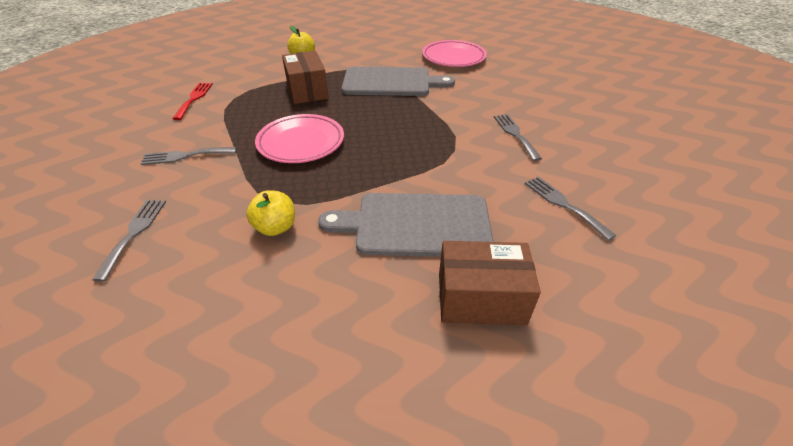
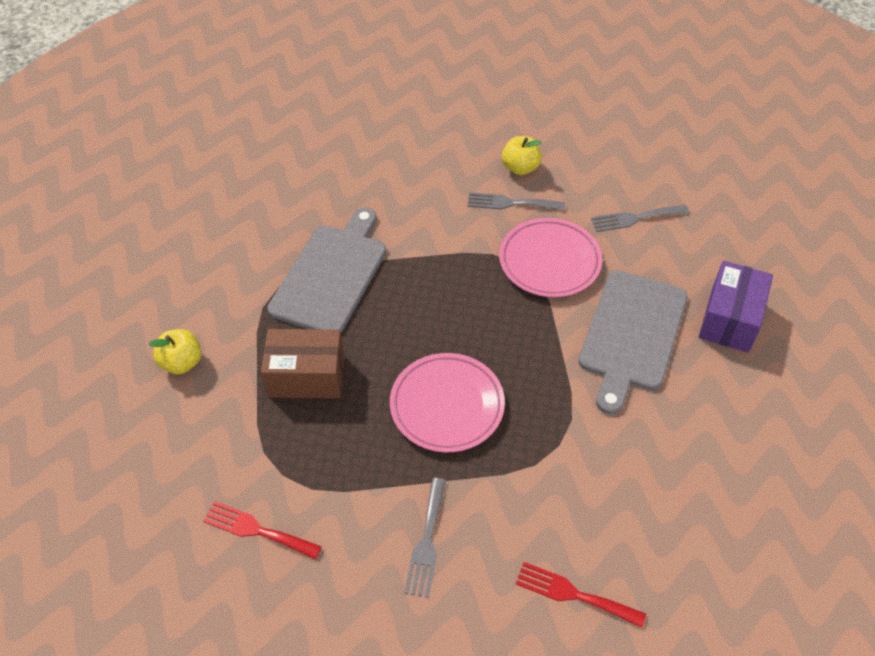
camera: 70 degrees left, 10 degrees up
grey fork [92,200,166,282] -> red fork [516,562,646,628]
yellow apple [246,190,295,236] -> yellow apple moved to [502,136,542,175]
pink plate [422,40,487,67] -> pink plate moved to [499,218,602,297]
brown box [439,241,541,325] -> purple box [699,261,773,353]

